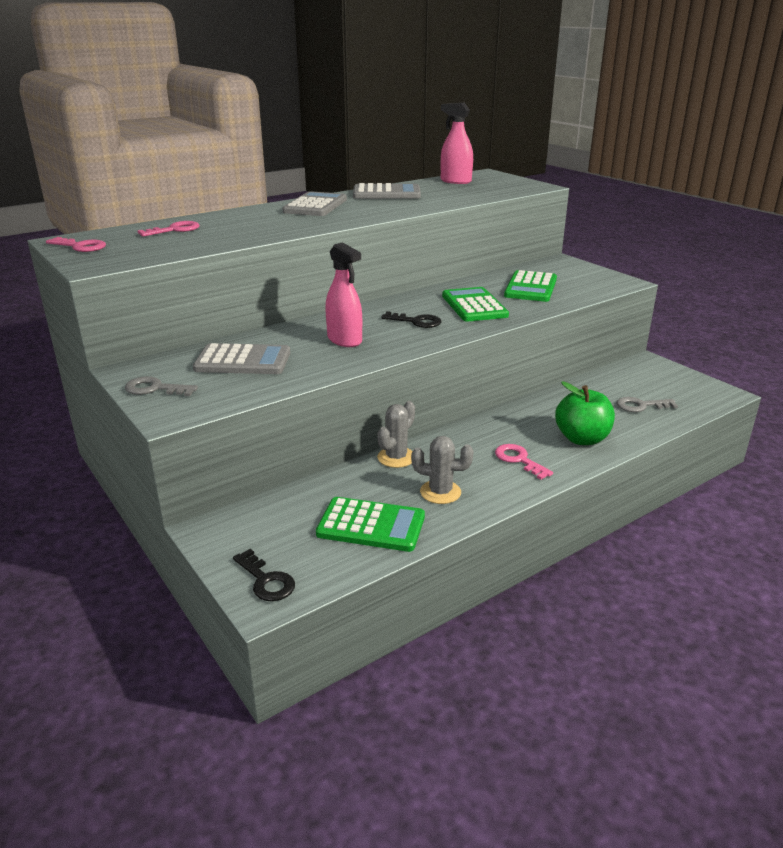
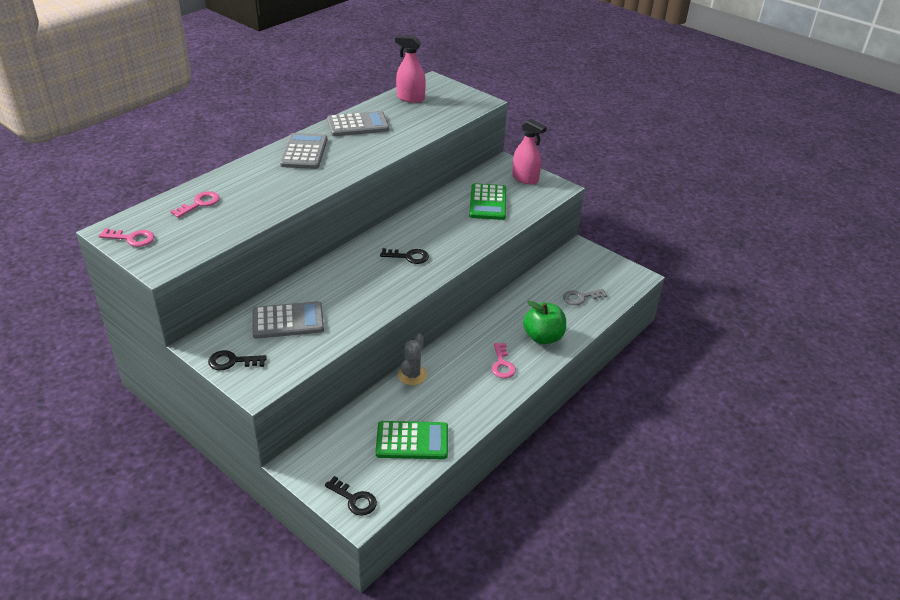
camera: 15 degrees left, 10 degrees up
grey key [125,376,198,396] -> black key [208,350,267,370]
pink spray bottle [325,242,362,347] -> pink spray bottle moved to [512,119,547,185]
grey cactus [411,436,474,504] -> none
green calculator [442,287,509,322] -> none
pink key [495,444,553,480] -> pink key turned 135 degrees counterclockwise [492,343,516,378]

